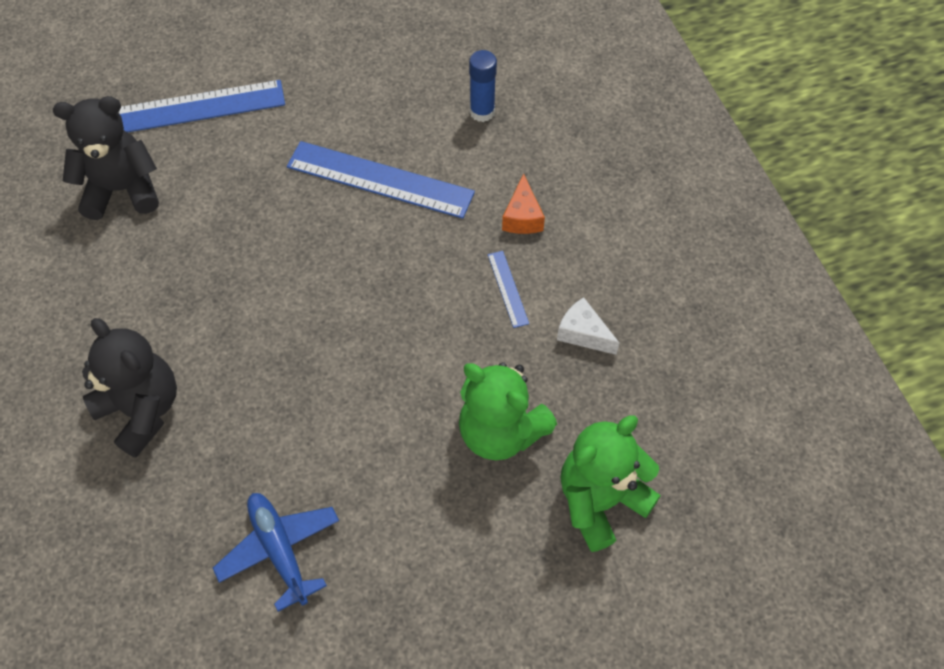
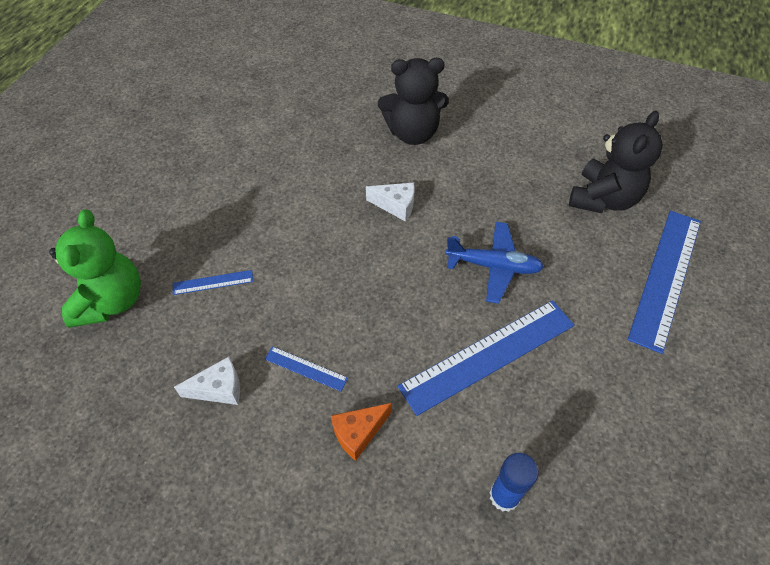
camera: 130 degrees right, 5 degrees down
blue plane [213,493,339,612] -> blue plane moved to [445,222,544,304]
green teddy bear [459,362,557,460] -> blue ruler [173,270,253,295]
orange cheese [502,173,545,234] -> orange cheese turned 75 degrees counterclockwise [331,403,392,461]
none -> white cheese [366,183,415,222]

